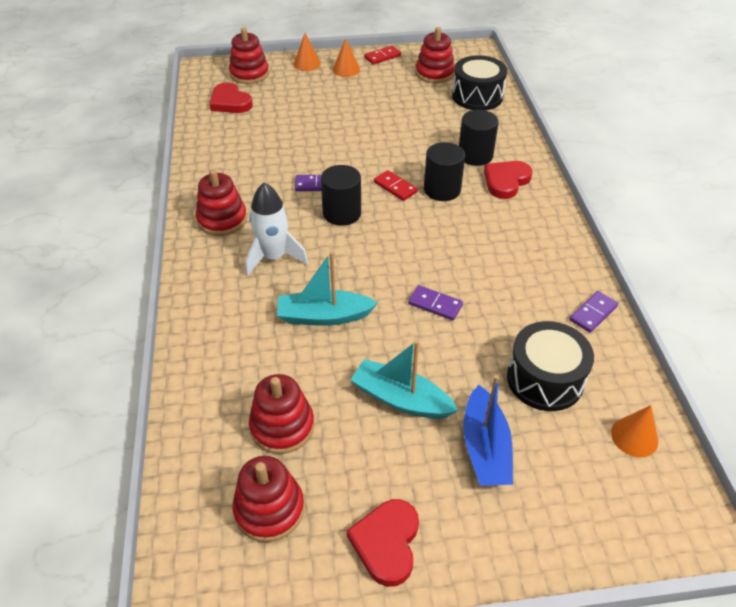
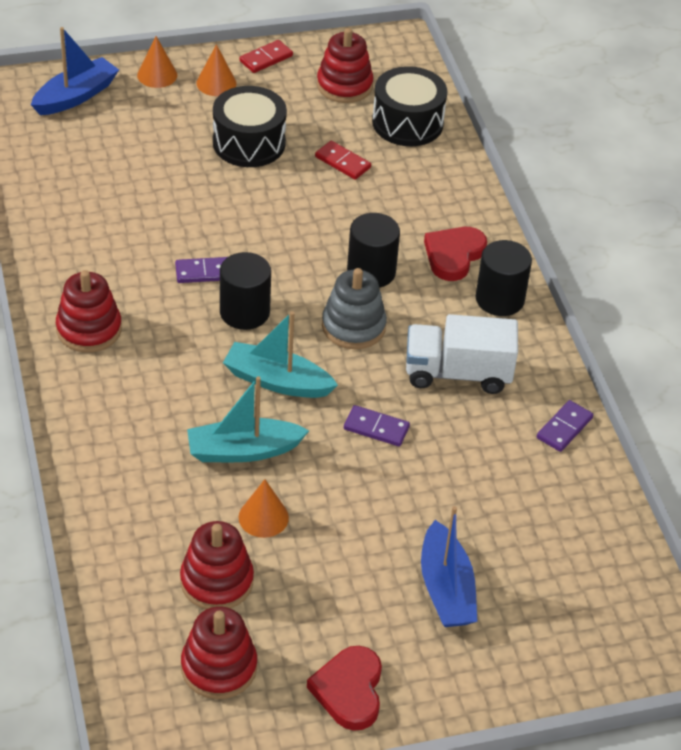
camera: 10 degrees left, 0 degrees up
red heart [210,82,253,113] -> none
red stacking toy [229,27,269,84] -> blue boat [31,27,119,115]
white rocket [245,183,308,276] -> none
turquoise boat [351,340,459,419] -> turquoise boat moved to [223,311,338,398]
red domino [374,170,418,201] -> red domino moved to [315,141,371,180]
black cylinder [459,110,499,166] -> black cylinder moved to [476,240,532,316]
black drum [507,321,594,411] -> black drum moved to [213,86,287,167]
orange cone [611,405,658,457] -> orange cone moved to [239,479,289,538]
none -> grey stacking toy [322,268,387,349]
none -> white truck [406,314,518,394]

